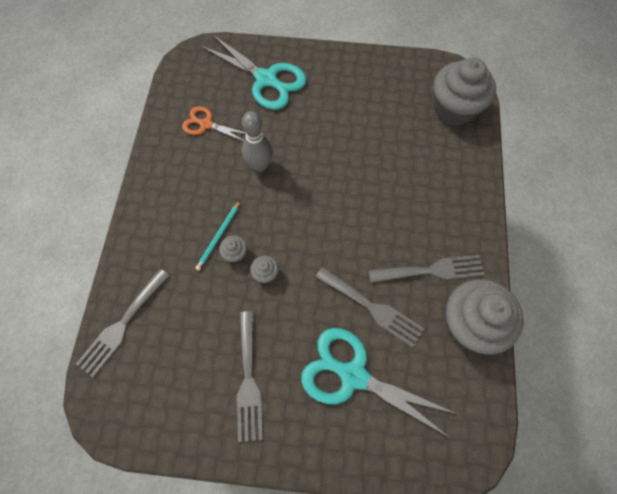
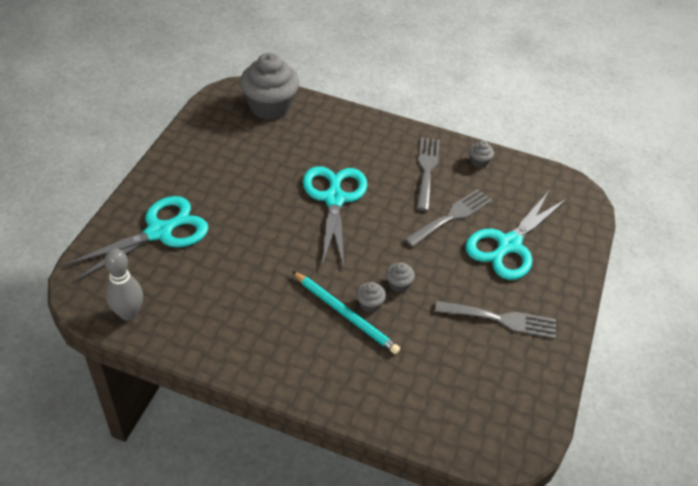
camera: 80 degrees left, 20 degrees down
grey fork [76,269,170,378] -> none
orange scissors [182,106,246,141] -> none
turquoise pencil [195,200,241,271] -> turquoise pencil [292,271,400,354], size x1.52
grey bowling pin [242,111,273,172] -> grey bowling pin moved to [104,249,143,321]
grey cupcake [446,279,524,355] -> grey cupcake [469,141,494,168], size x0.41
none -> turquoise scissors [303,166,367,268]

